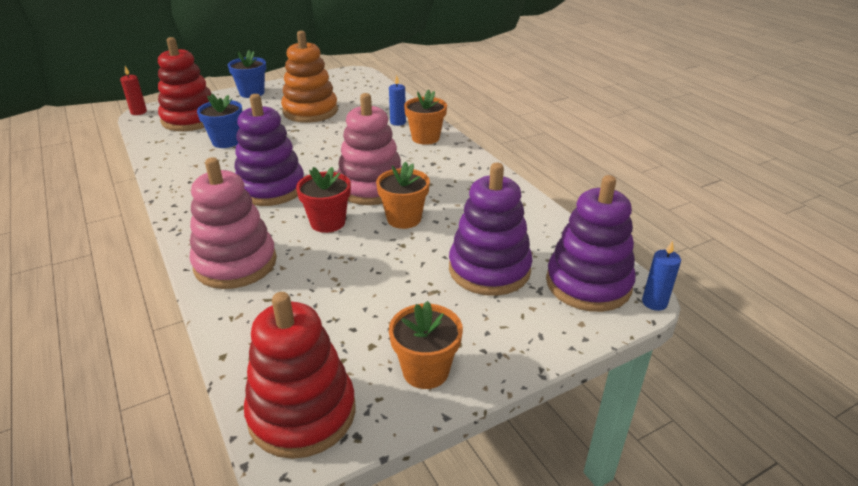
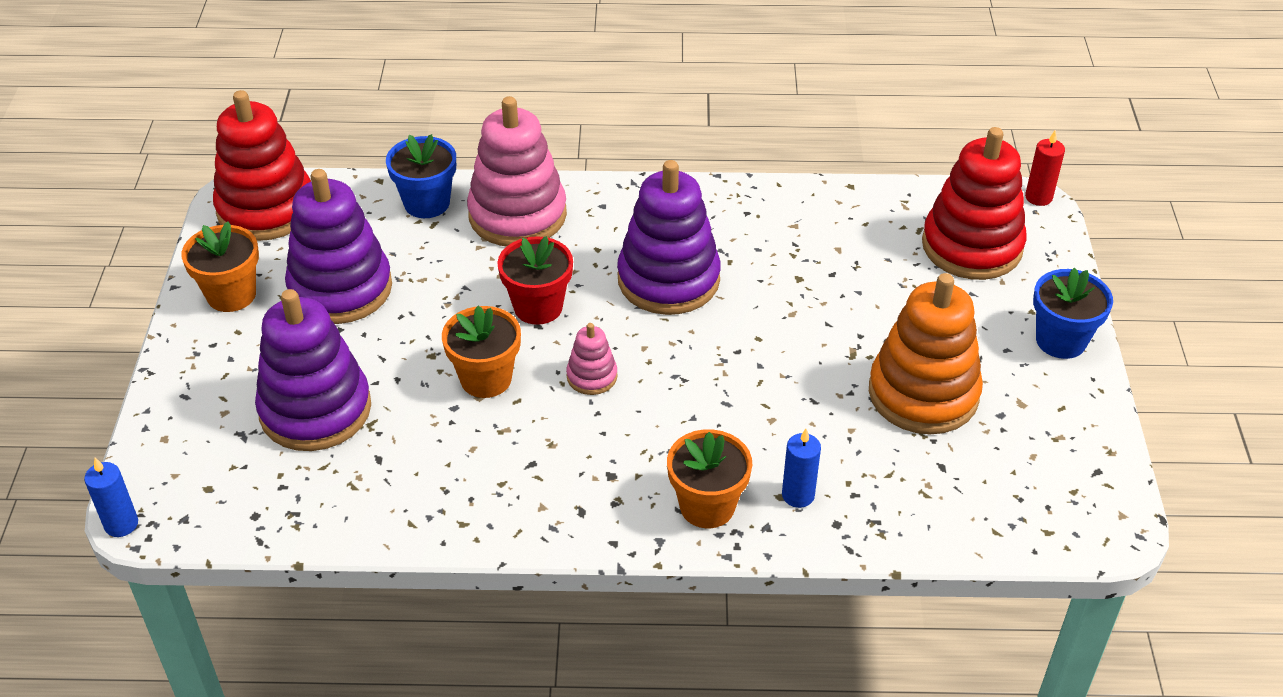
camera: 120 degrees right, 10 degrees up
blue flower pot [197,94,243,148] -> blue flower pot moved to [386,134,456,218]
pink stacking toy [337,93,402,205] -> pink stacking toy [566,323,618,395], size x0.47
purple stacking toy [546,175,636,312] -> purple stacking toy moved to [285,169,392,324]

